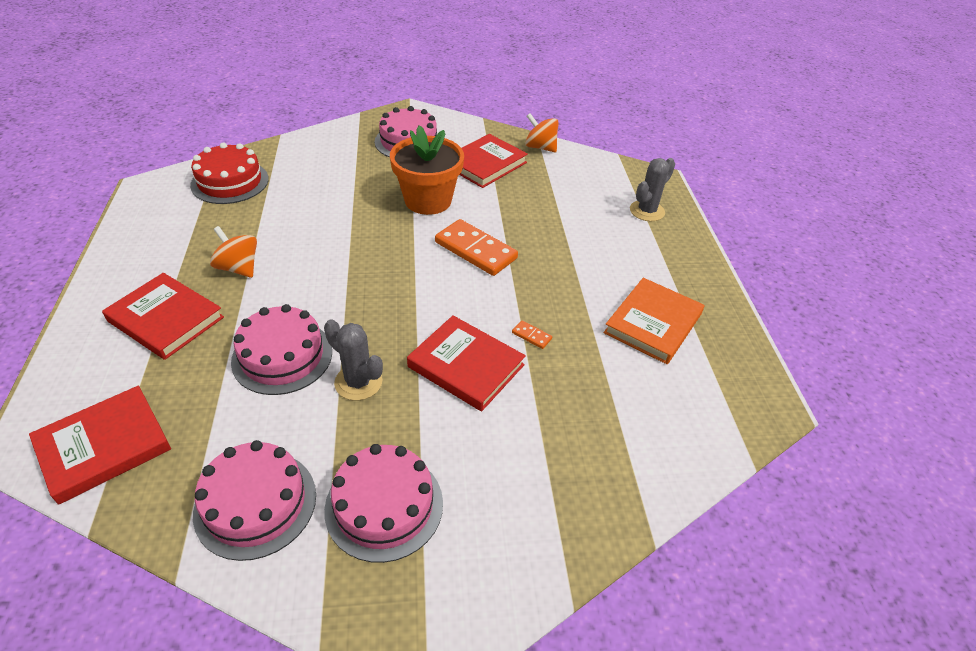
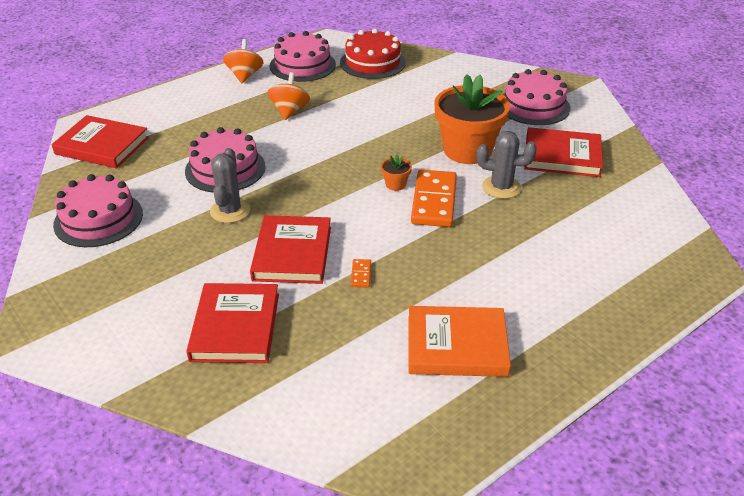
camera: 60 degrees right, 5 degrees down
red book [102,273,224,360] -> red book moved to [186,283,279,363]
pink cake [324,444,443,563] -> pink cake moved to [269,31,336,82]
orange spinning top [525,113,559,152] -> orange spinning top moved to [223,39,264,83]
grey cactus [630,158,675,221] -> grey cactus moved to [476,131,537,199]
none -> orange flower pot [381,155,412,191]

